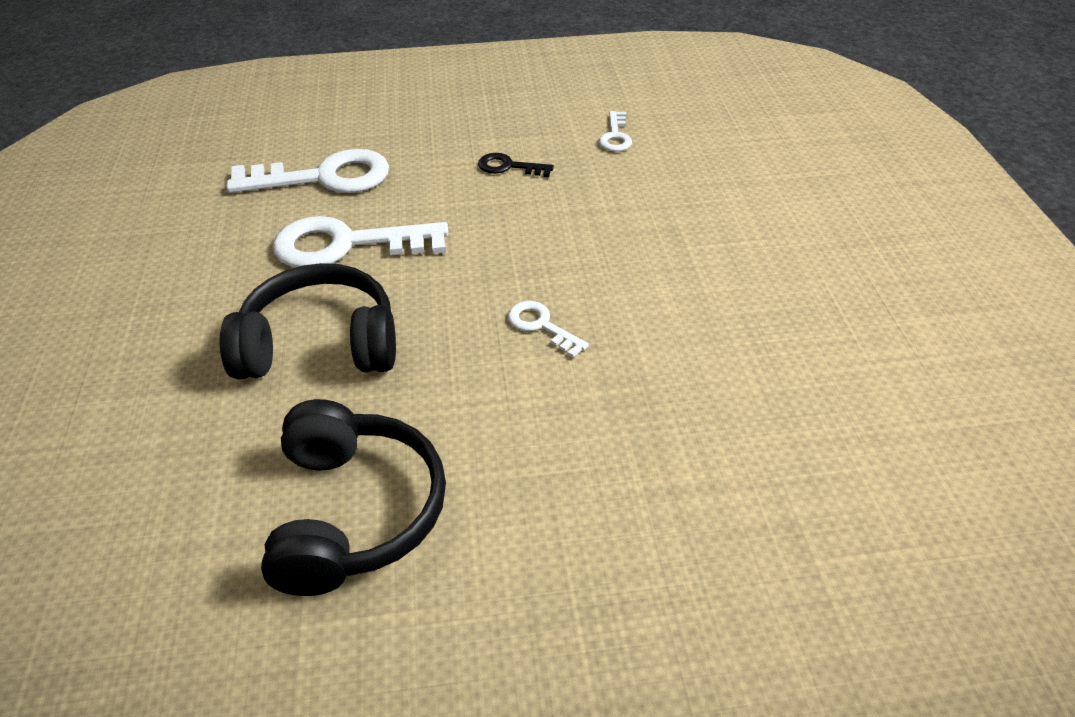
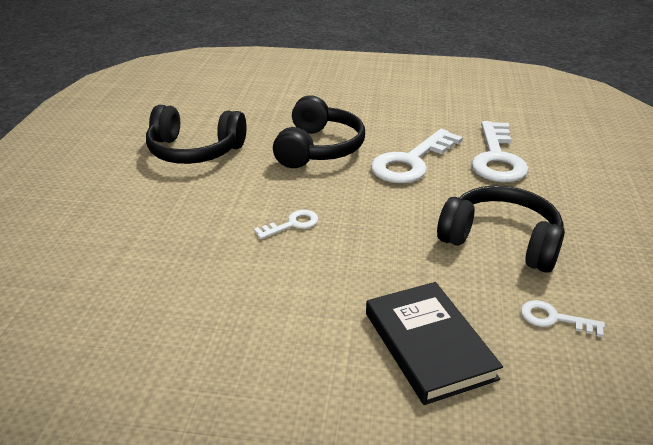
camera: 105 degrees right, 10 degrees down
white key [272,216,449,268] -> white key turned 150 degrees counterclockwise [371,129,463,183]
black key [478,153,554,177] -> black headphones [437,186,565,273]
none -> black book [366,282,503,405]

